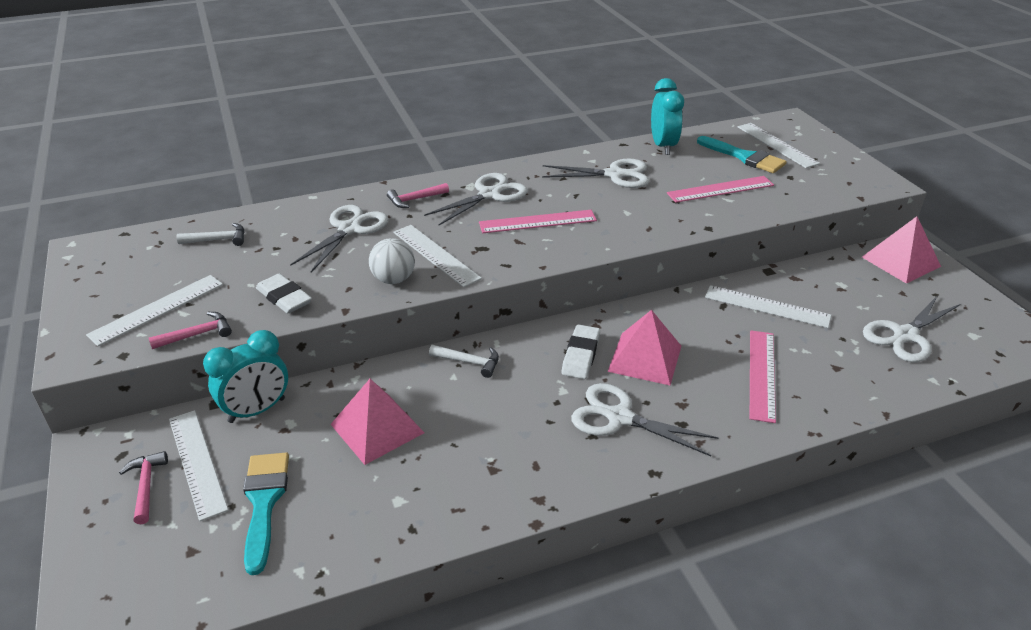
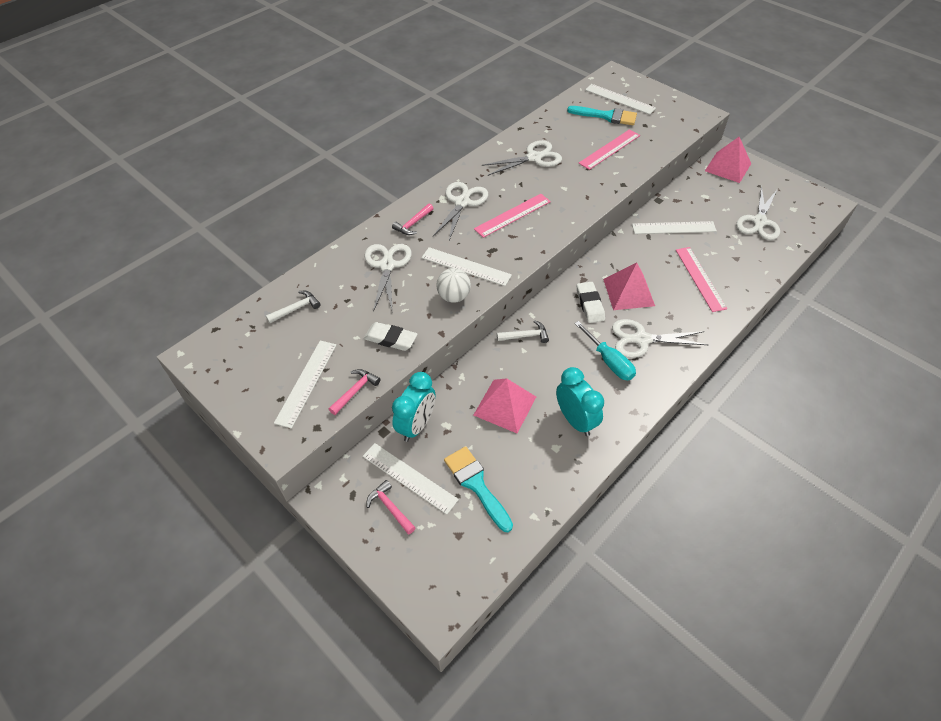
camera: 25 degrees left, 15 degrees up
turquoise clock [651,78,684,155] -> turquoise clock moved to [556,367,604,436]
none -> turquoise screwdriver [574,321,636,380]

